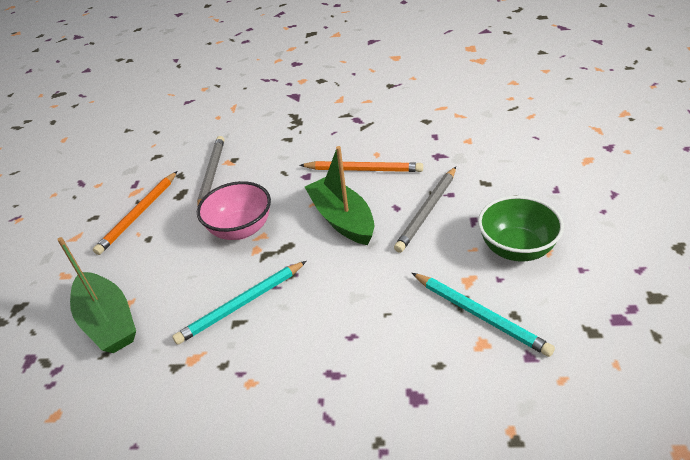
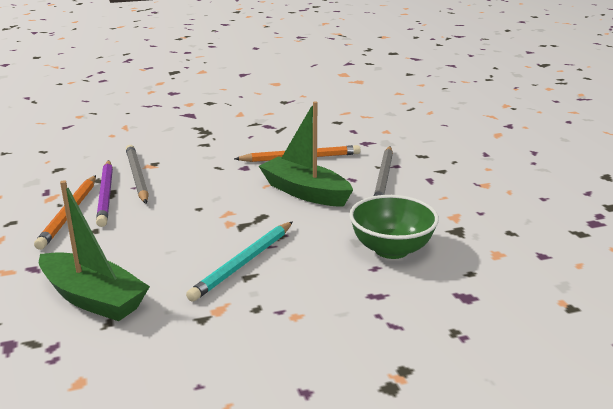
camera: 25 degrees left, 15 degrees down
pink bowl [197,181,271,240] -> none
turquoise pencil [412,273,555,357] -> none
green bowl [478,196,564,261] -> green bowl moved to [349,195,439,259]
none -> purple pencil [96,160,113,227]

